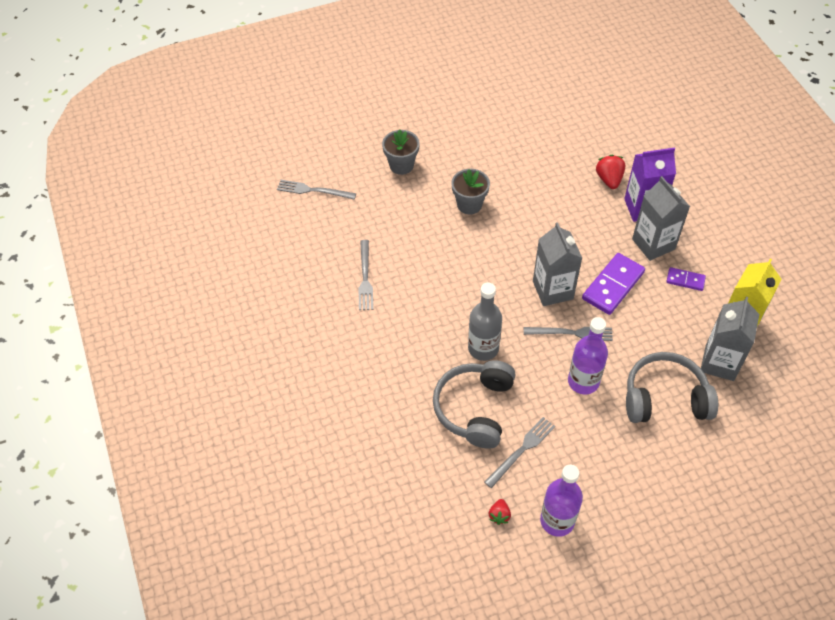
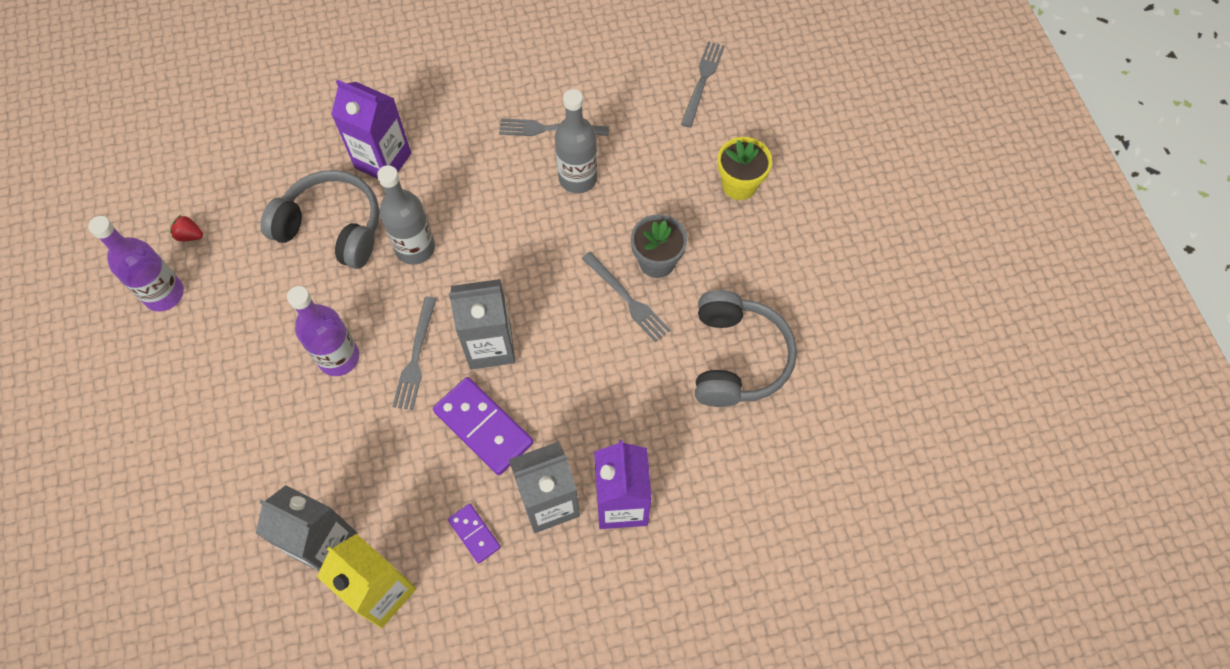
camera: 95 degrees right, 10 degrees up
grey flower pot [382,129,420,175] -> yellow flower pot [718,137,772,200]
grey fork [484,417,555,488] -> grey fork moved to [582,252,670,342]
red strawberry [596,155,625,189] -> none
grey headphones [626,352,718,423] -> grey headphones moved to [695,290,797,407]
purple domino [666,267,706,291] -> purple domino turned 60 degrees counterclockwise [448,504,501,564]
none -> purple carton [331,79,411,179]
none -> grey bottle [555,89,597,193]

